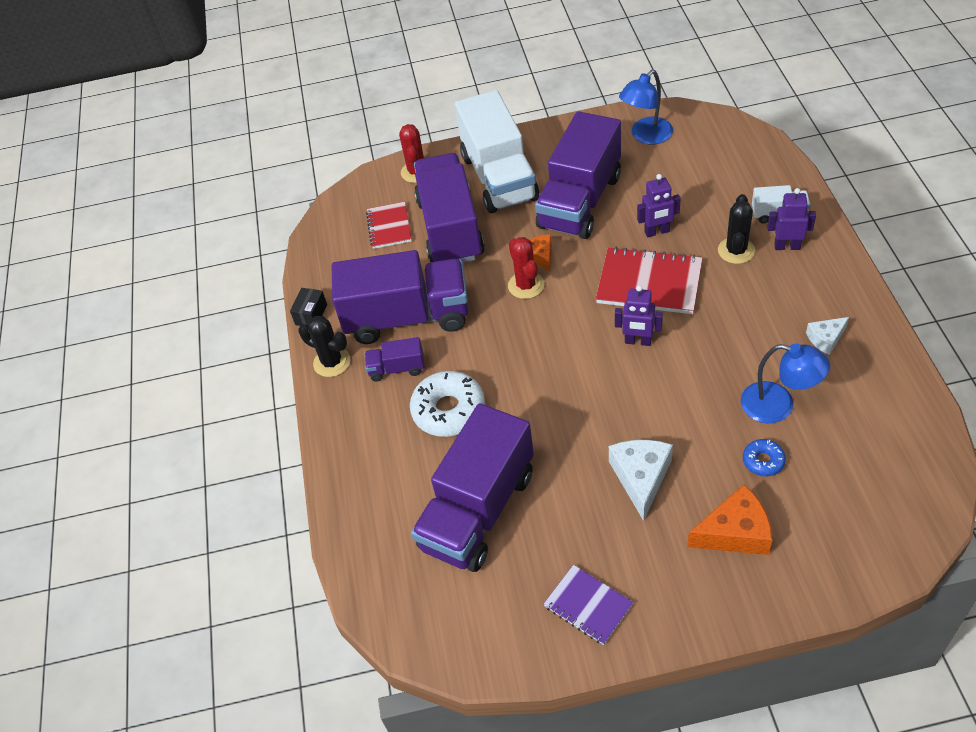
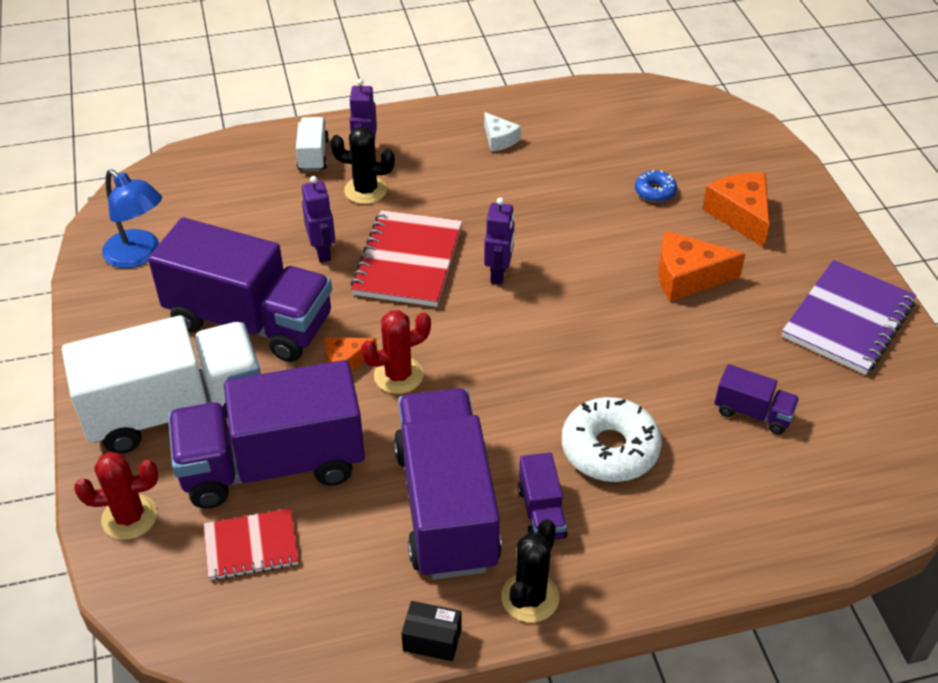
camera: 100 degrees left, 5 degrees down
purple truck [411,403,534,572] -> purple truck [714,364,799,434], size x0.44
purple notebook [544,565,633,645] -> purple notebook [782,260,916,375], size x1.64
white cheese [609,440,673,521] -> orange cheese [658,231,746,302]
blue lamp [741,344,830,423] -> none

